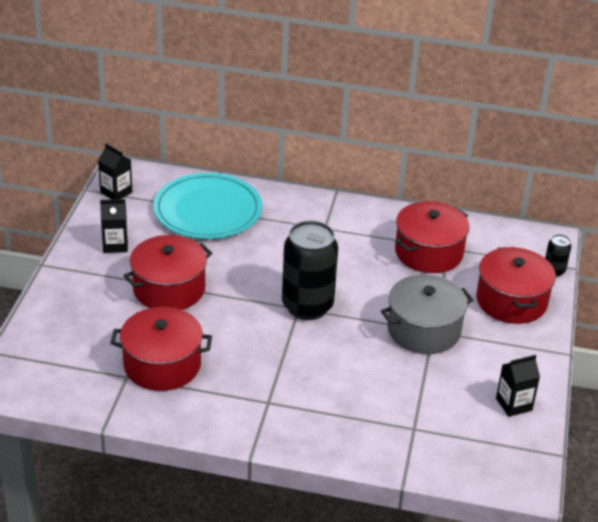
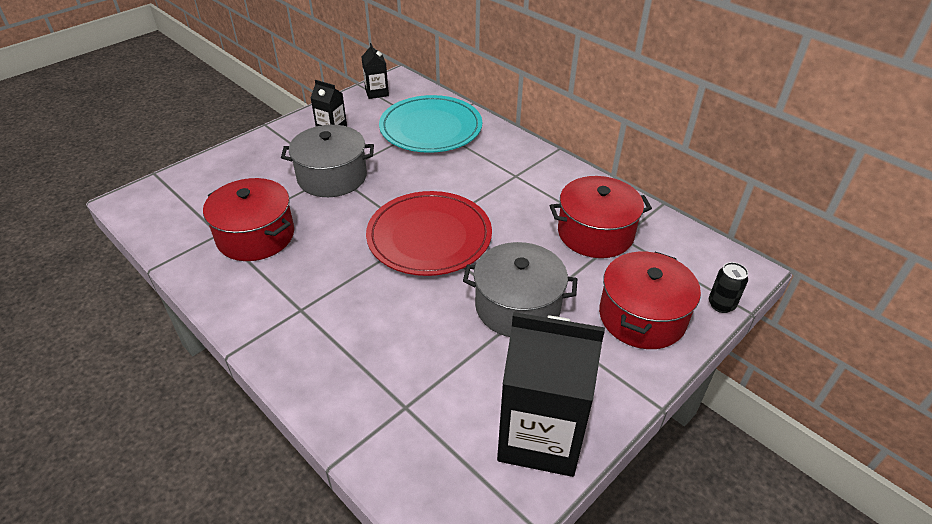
camera: 35 degrees right, 5 degrees up
red pot [123,235,212,310] -> grey pot [281,125,374,197]
black can [282,220,338,320] -> red plate [366,191,492,276]
black carton [496,355,540,417] -> black carton [497,312,605,477], size x2.12

